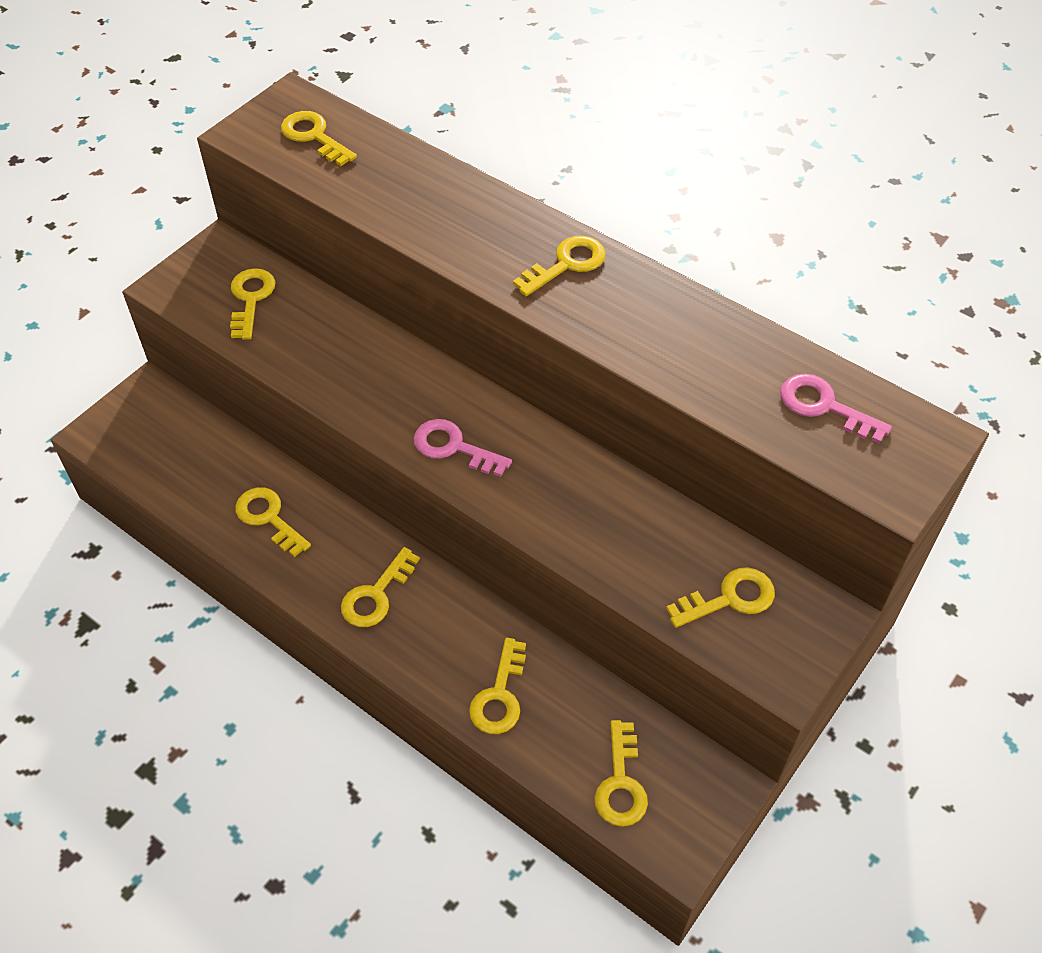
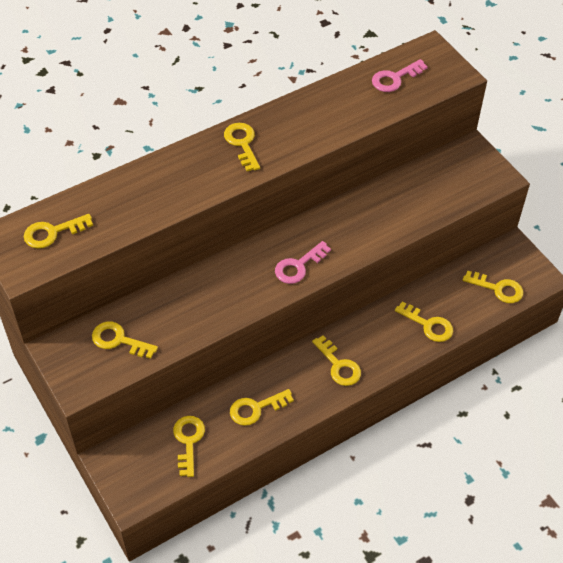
camera: 70 degrees left, 0 degrees up
yellow key [666,567,775,628] -> yellow key moved to [173,416,205,477]

